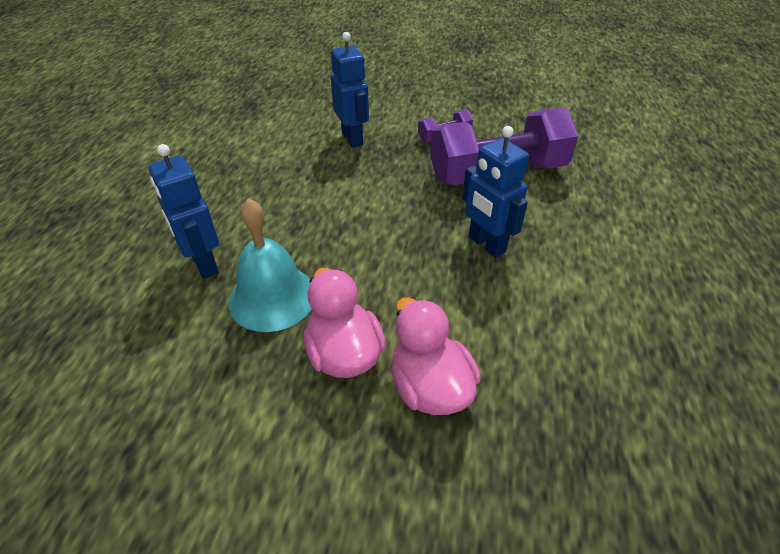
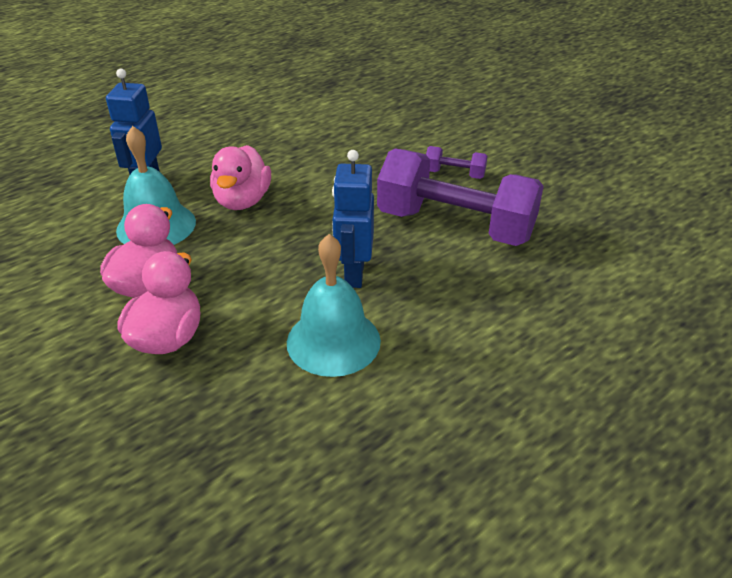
camera: 40 degrees right, 5 degrees down
blue robot [331,32,369,148] -> none
none -> pink duck [210,145,271,210]
none -> turquoise bell [287,234,381,377]

